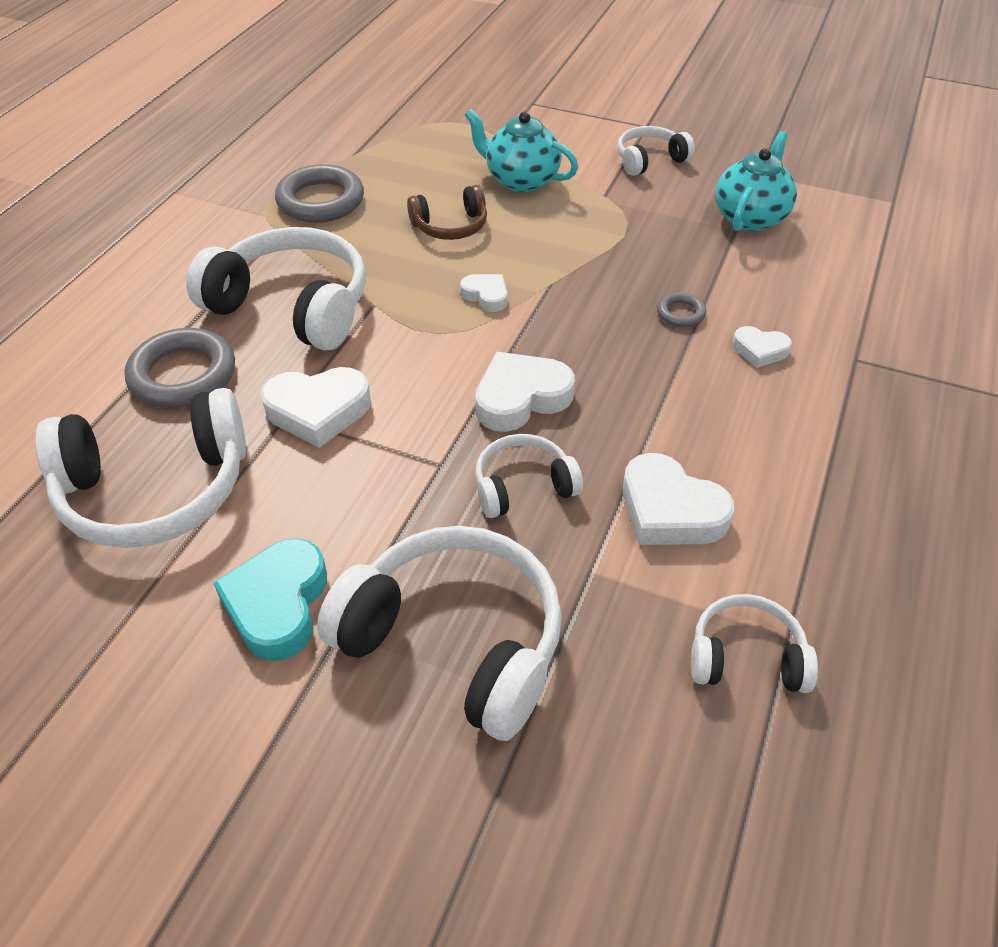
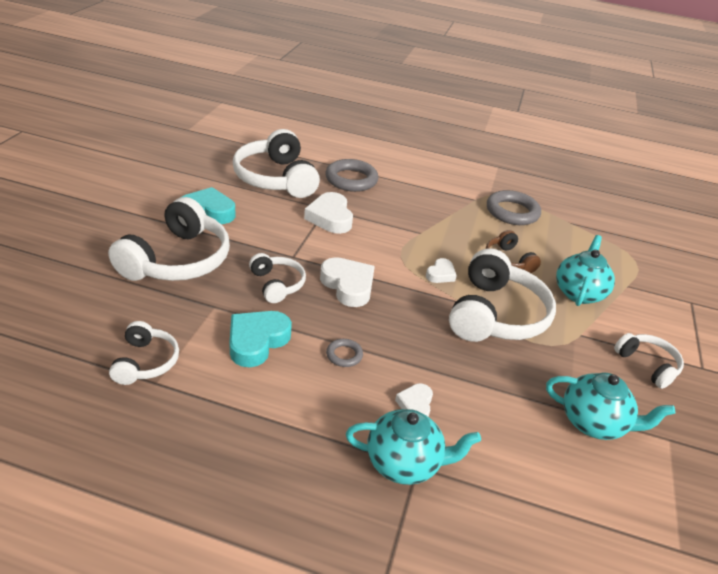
camera: 80 degrees right, 10 degrees down
white headphones [186,227,366,350] -> white headphones moved to [449,248,556,342]
white heart [623,453,734,545] -> turquoise heart [229,311,292,367]
grey ring [657,292,706,327] -> grey ring moved to [326,339,363,367]
none -> turquoise teapot [346,409,481,485]

